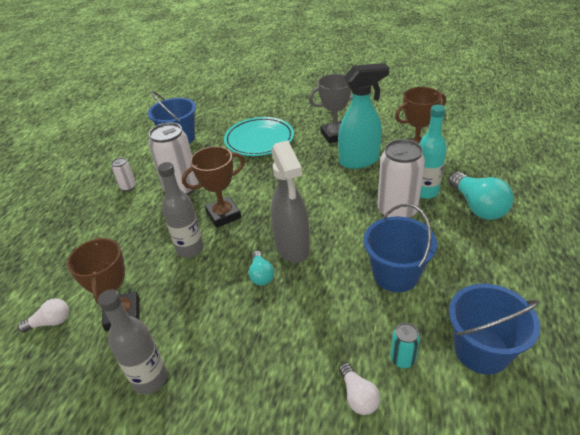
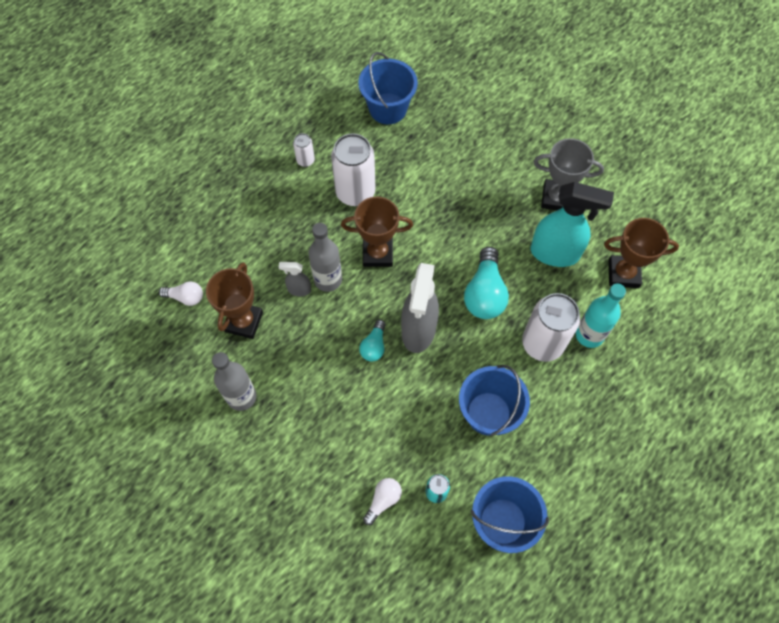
camera: 25 degrees right, 25 degrees up
turquoise plate [224,117,294,156] -> none
white light bulb [339,363,380,415] -> white light bulb turned 150 degrees counterclockwise [363,478,402,525]
turquoise light bulb [448,171,514,220] -> turquoise light bulb moved to [464,247,509,319]
none -> grey spray bottle [279,262,311,296]

